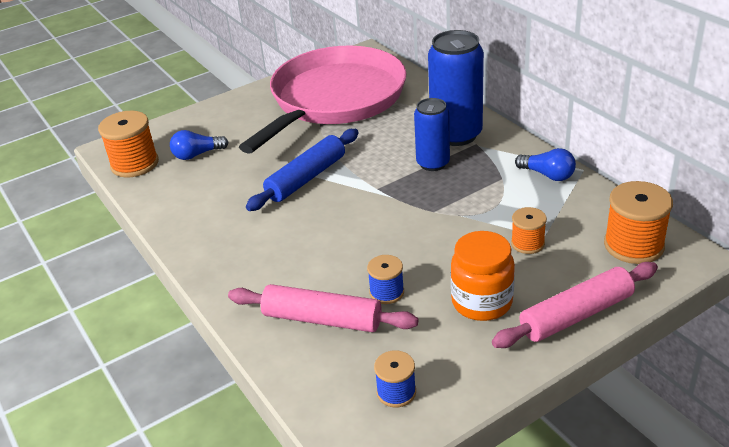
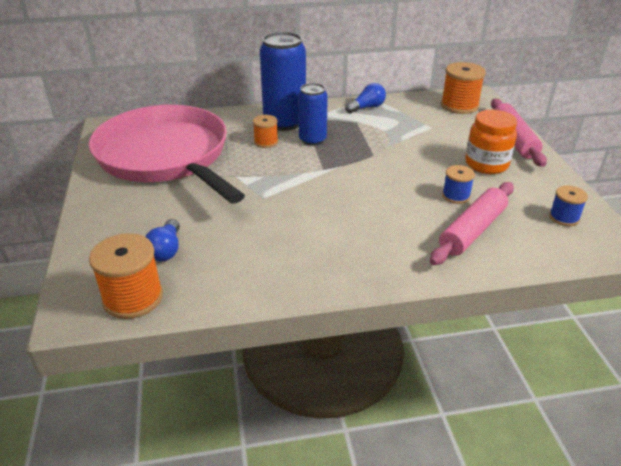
camera: 70 degrees left, 0 degrees up
blue rolling pin [246,129,359,211] -> none
orange spool [511,207,547,254] -> orange spool moved to [253,115,278,148]

